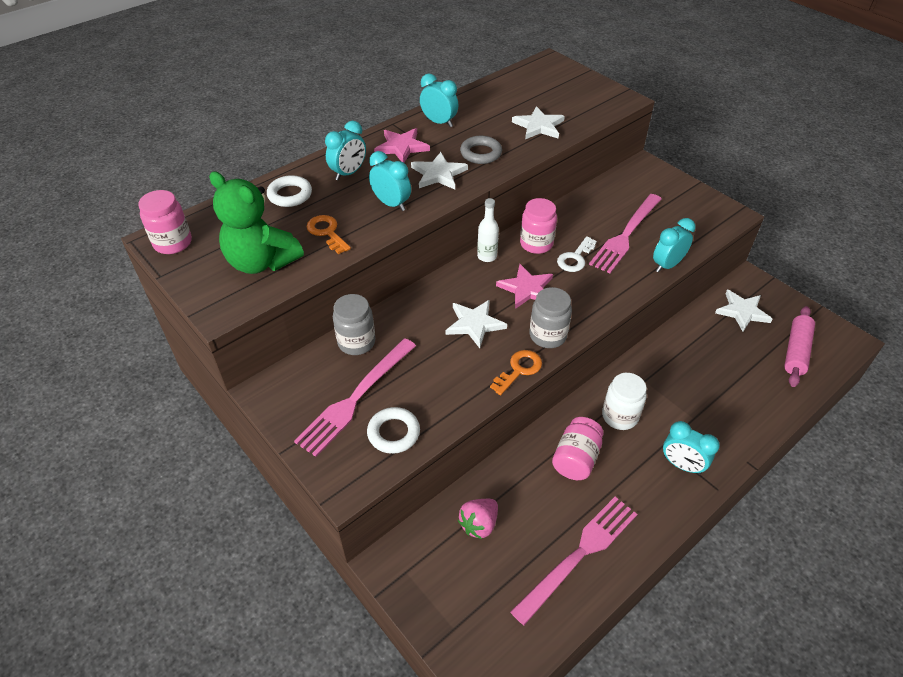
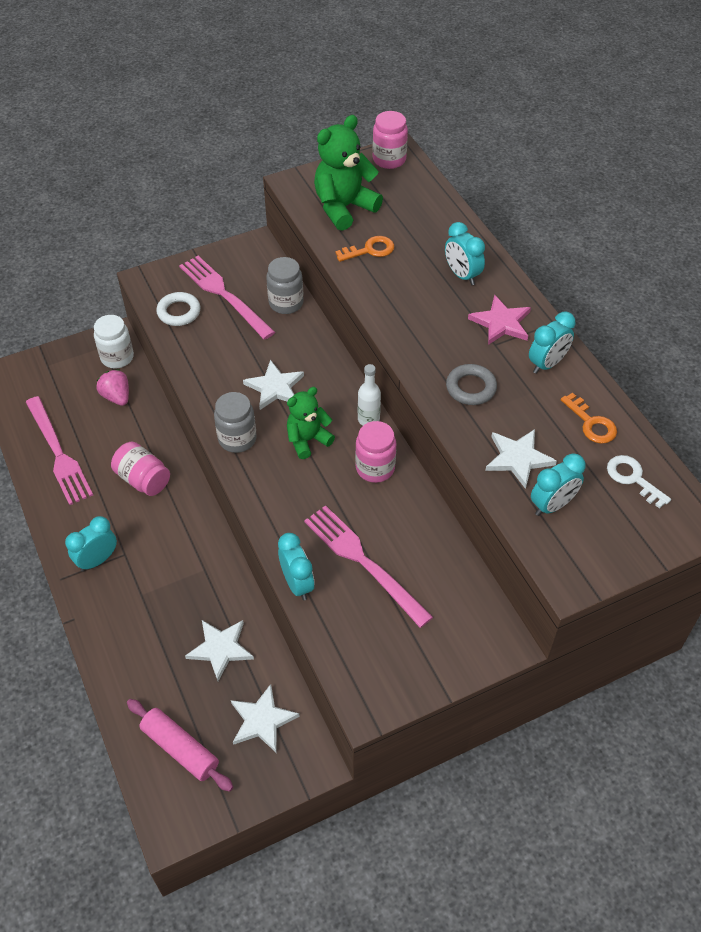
camera: 105 degrees right, 5 degrees up
white ring [267,175,312,207] -> none
turquoise clock [369,151,411,211] -> turquoise clock moved to [531,453,586,516]
white star [411,152,468,189] -> white star moved to [185,620,254,681]
orange key [490,350,542,395] -> orange key moved to [561,393,617,444]
pink star [496,264,553,309] -> green teddy bear [286,387,335,459]
white key [557,236,597,272] -> white key moved to [607,455,671,509]
white jar [602,373,647,430] -> white jar moved to [94,315,134,369]

